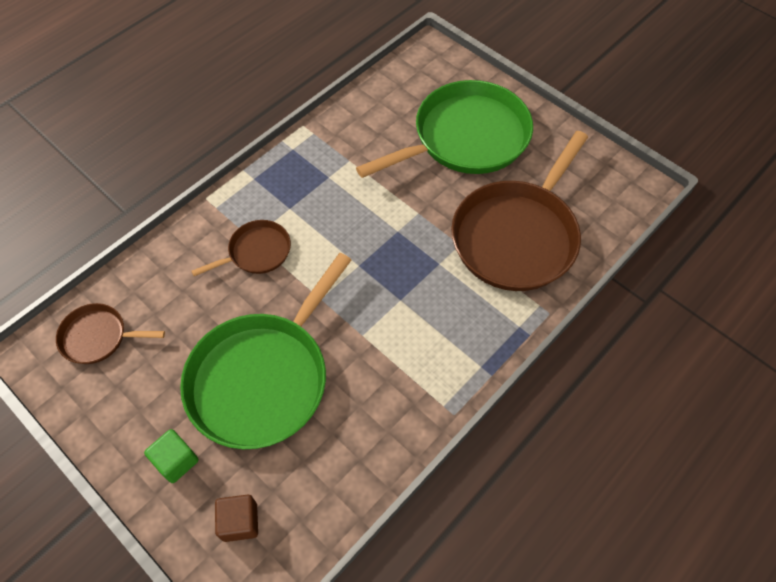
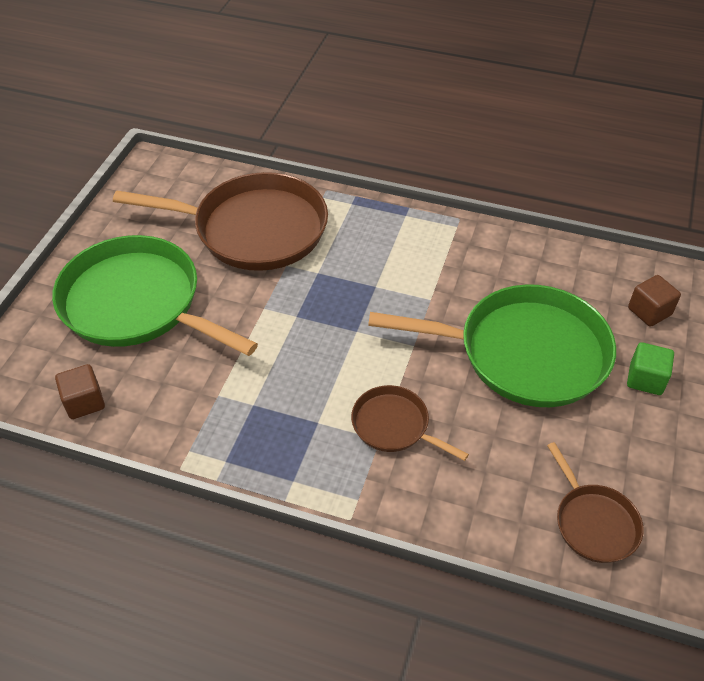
camera: 115 degrees left, 10 degrees down
none -> brown cube [55,364,105,419]

